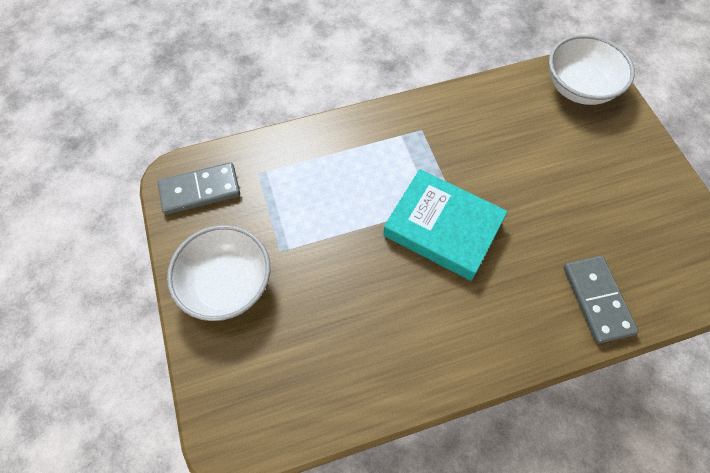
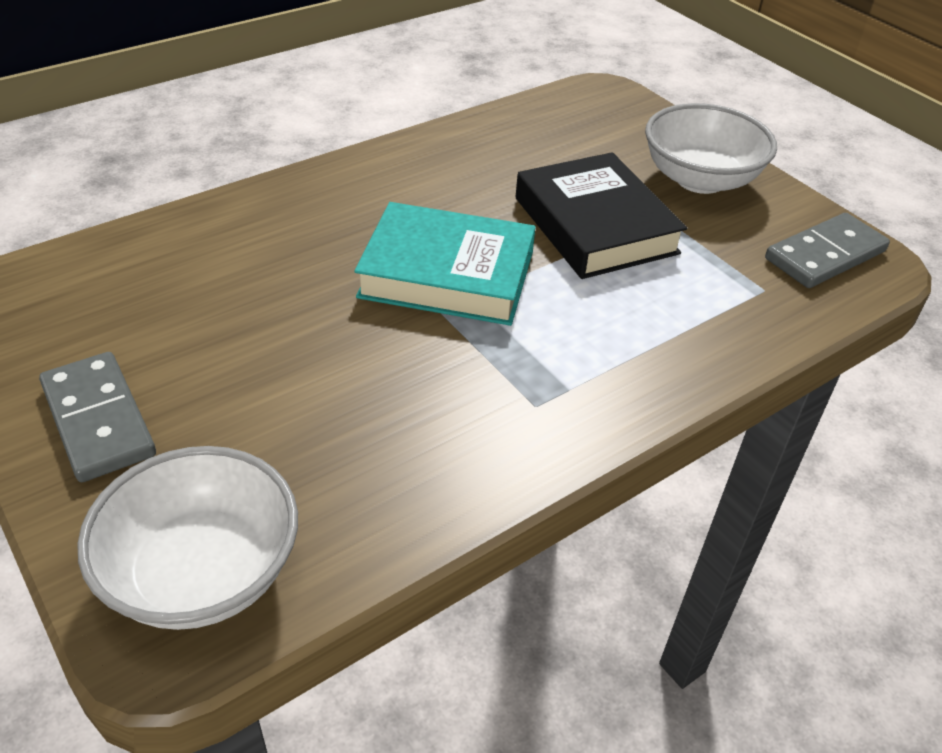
camera: 160 degrees right, 20 degrees down
grey domino [563,256,639,344] -> grey domino moved to [39,352,156,482]
none -> black book [516,152,687,279]

